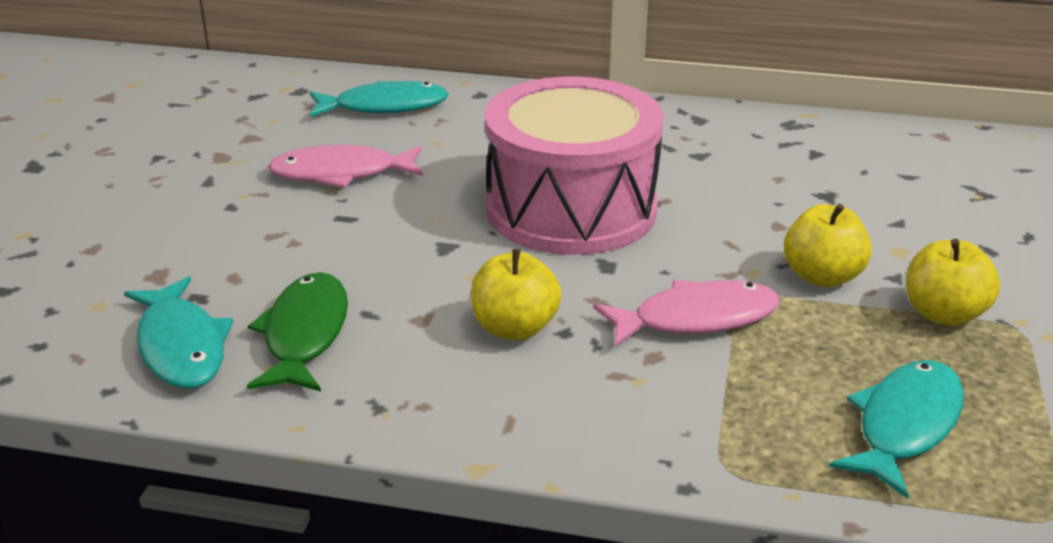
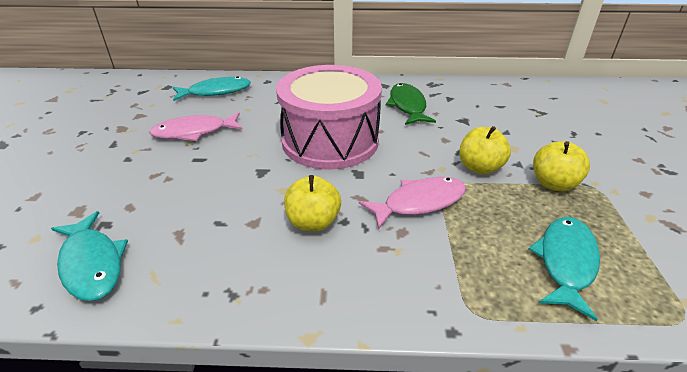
camera: 10 degrees left, 5 degrees up
green fish [247,272,348,391] -> green fish moved to [386,83,436,125]

